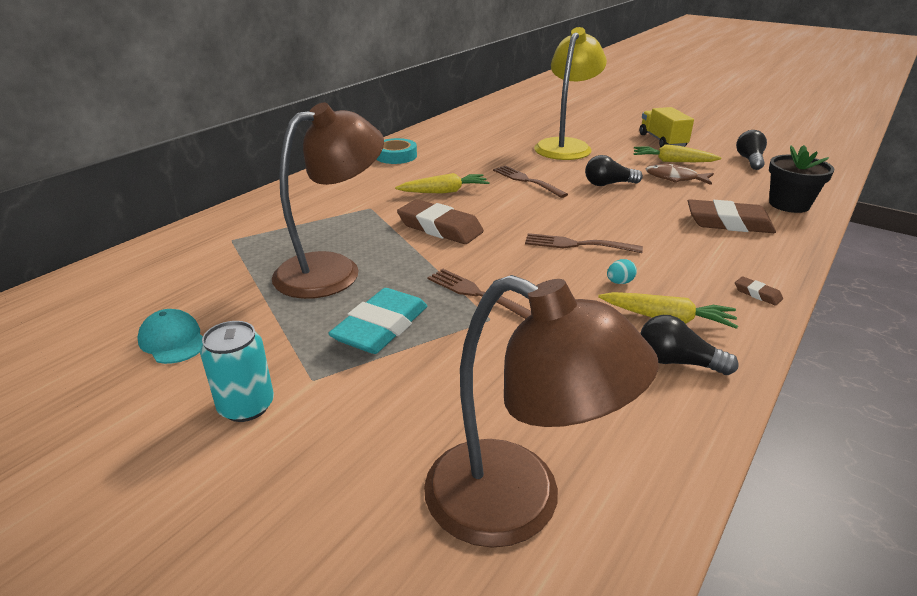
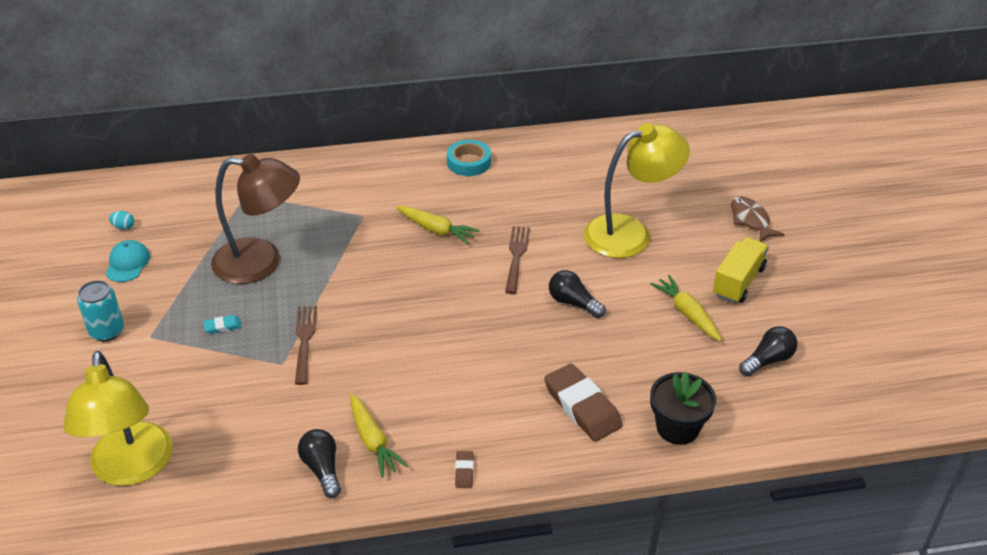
camera: 45 degrees right, 10 degrees up
turquoise eraser [328,288,427,354] -> turquoise eraser [204,315,242,334], size x0.44
brown eraser [397,199,484,244] -> none
brown lamp [424,275,659,548] -> yellow lamp [63,351,173,486]
brown fork [525,233,643,253] -> none
turquoise egg [607,259,637,284] -> turquoise egg moved to [109,211,134,230]
brown fish [645,164,714,185] -> brown fish moved to [731,196,784,242]

